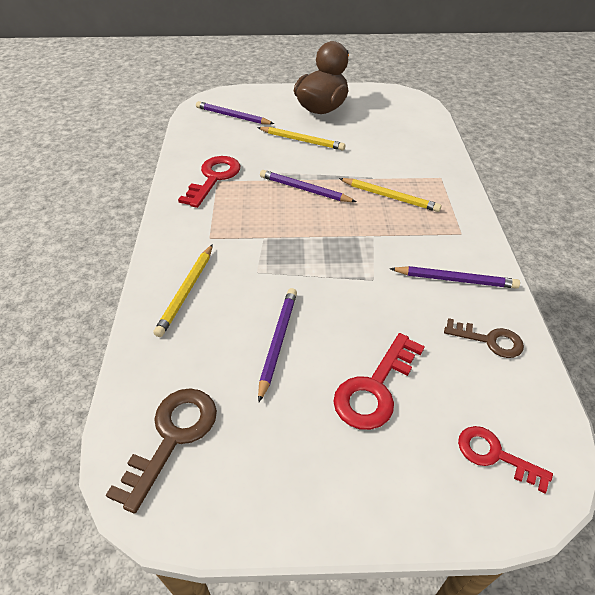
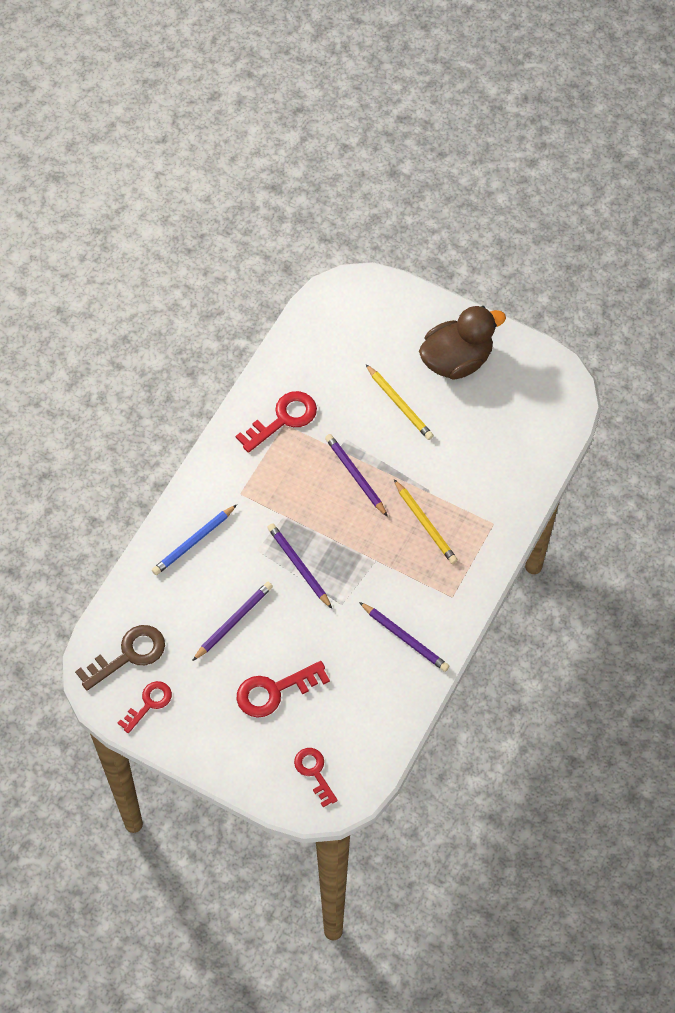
camera: 30 degrees right, 15 degrees up
yellow pencil [153,244,213,337] -> blue pencil [152,505,237,575]
purple pencil [196,101,274,124] -> purple pencil moved to [267,523,332,609]
brown key [444,318,524,358] -> none
none -> red key [118,681,172,733]

